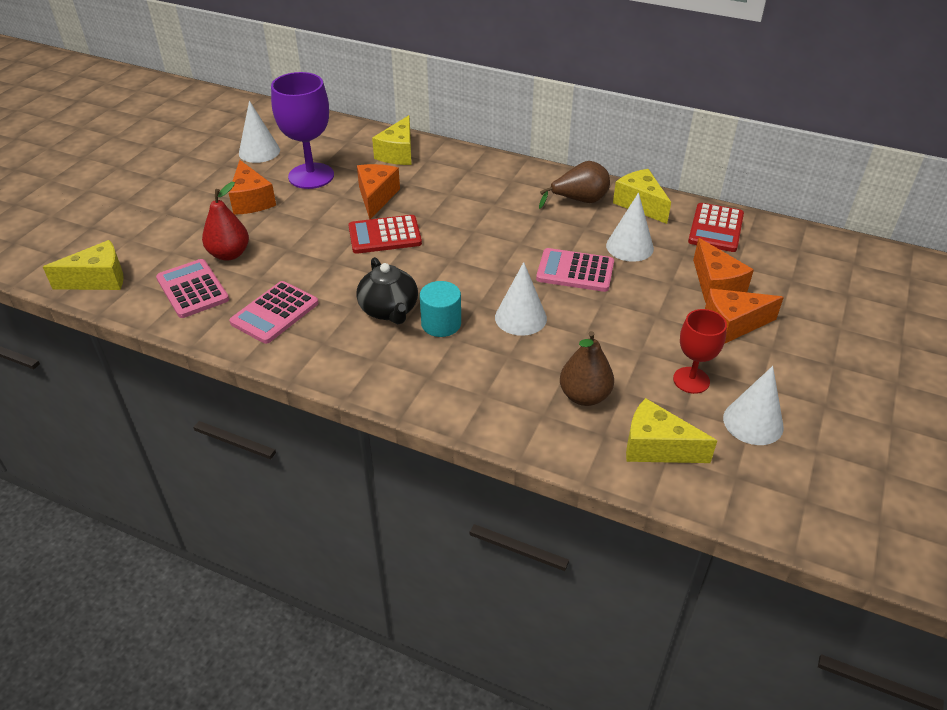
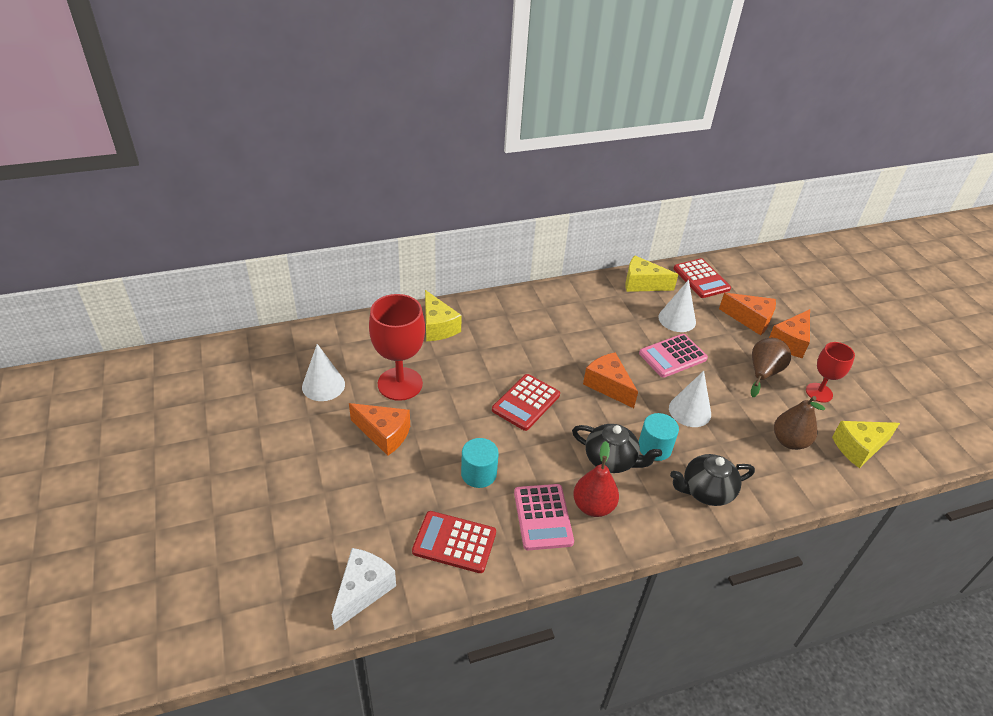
camera: 45 degrees left, 0 degrees up
yellow cheese [43,240,124,290] -> white cheese [332,548,396,630]
pink calculator [156,259,229,318] -> red calculator [412,511,496,573]
red pear [202,182,249,261] -> red pear moved to [573,441,619,517]
purple goblet [271,72,334,189] -> red goblet [369,294,425,401]
orange cheese [357,164,400,219] -> orange cheese moved to [583,352,638,408]
brown pear [539,161,610,209] -> brown pear moved to [751,338,791,397]
white cone [723,366,784,445] -> none
none -> turquoise cylinder [461,438,499,488]
none -> black teapot [670,454,755,506]

